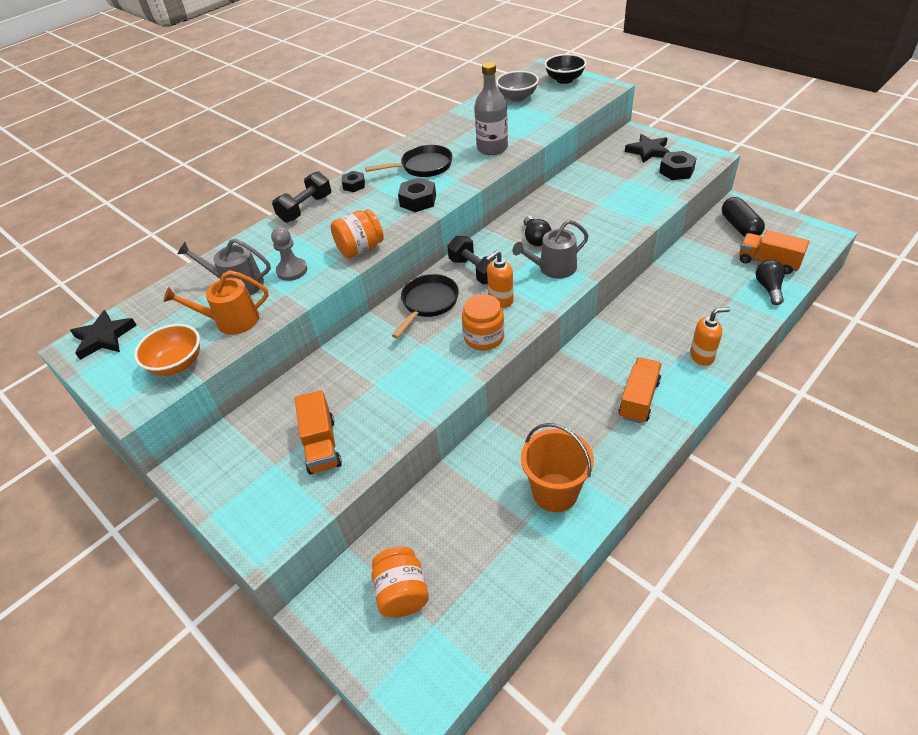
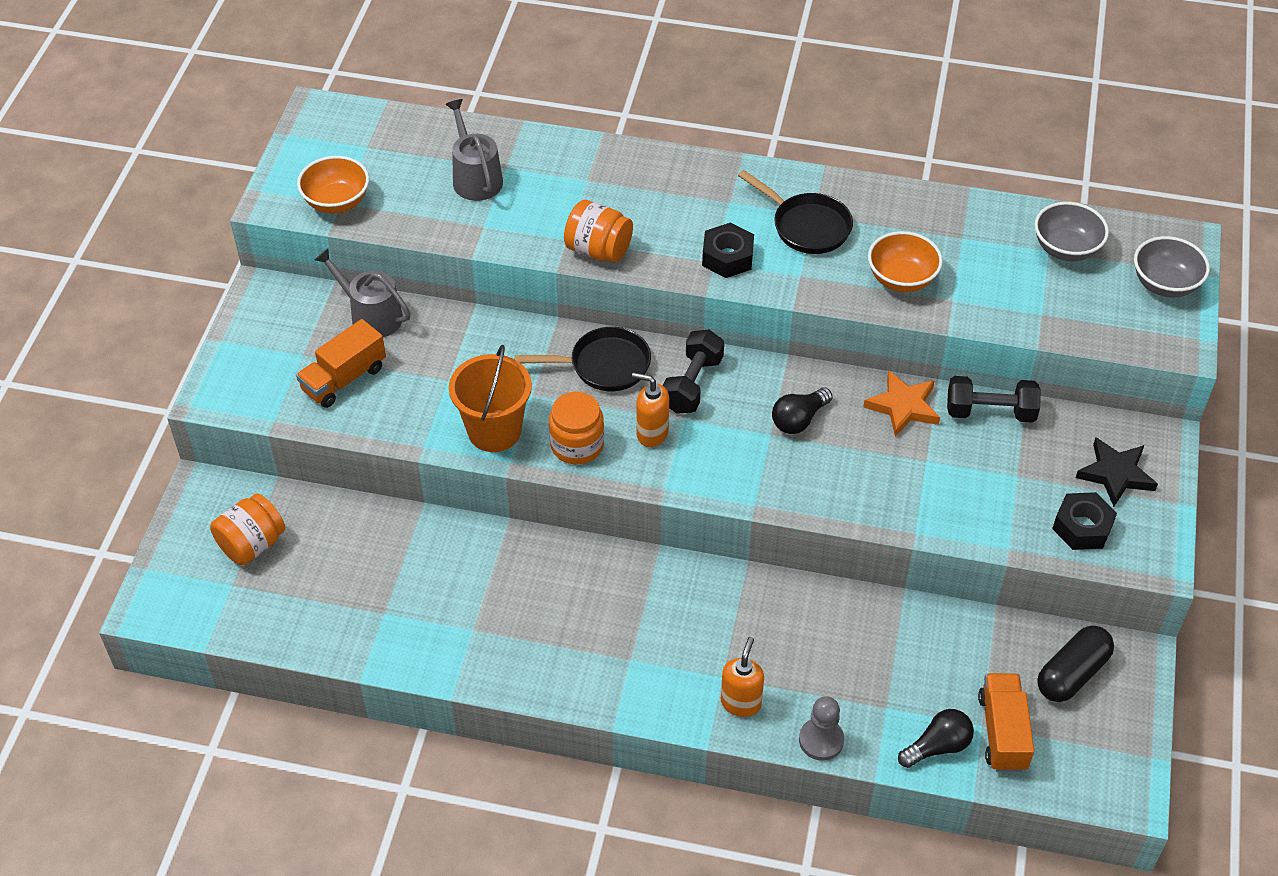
camera: 55 degrees right, 5 degrees up
black star [70,310,136,360] -> none
orange watering can [163,270,268,335] -> none
grey pawn [271,227,307,281] -> grey pawn moved to [799,696,844,761]
black dumbbell [272,171,331,223] -> black dumbbell moved to [947,376,1041,423]
black nut [342,171,365,192] -> none
grey bottle [475,62,508,155] -> orange bowl [868,231,943,292]
grey watering can [513,220,589,279] -> grey watering can moved to [315,248,410,337]
orange bucket [521,423,594,512] -> orange bucket moved to [449,345,532,452]
black bowl [544,54,586,84] -> grey bowl [1134,236,1210,297]
orange truck [618,357,662,424] -> none
orange soap dispenser [690,307,730,366] -> orange soap dispenser turned 120 degrees counterclockwise [721,637,764,717]
none -> orange star [863,370,940,437]

